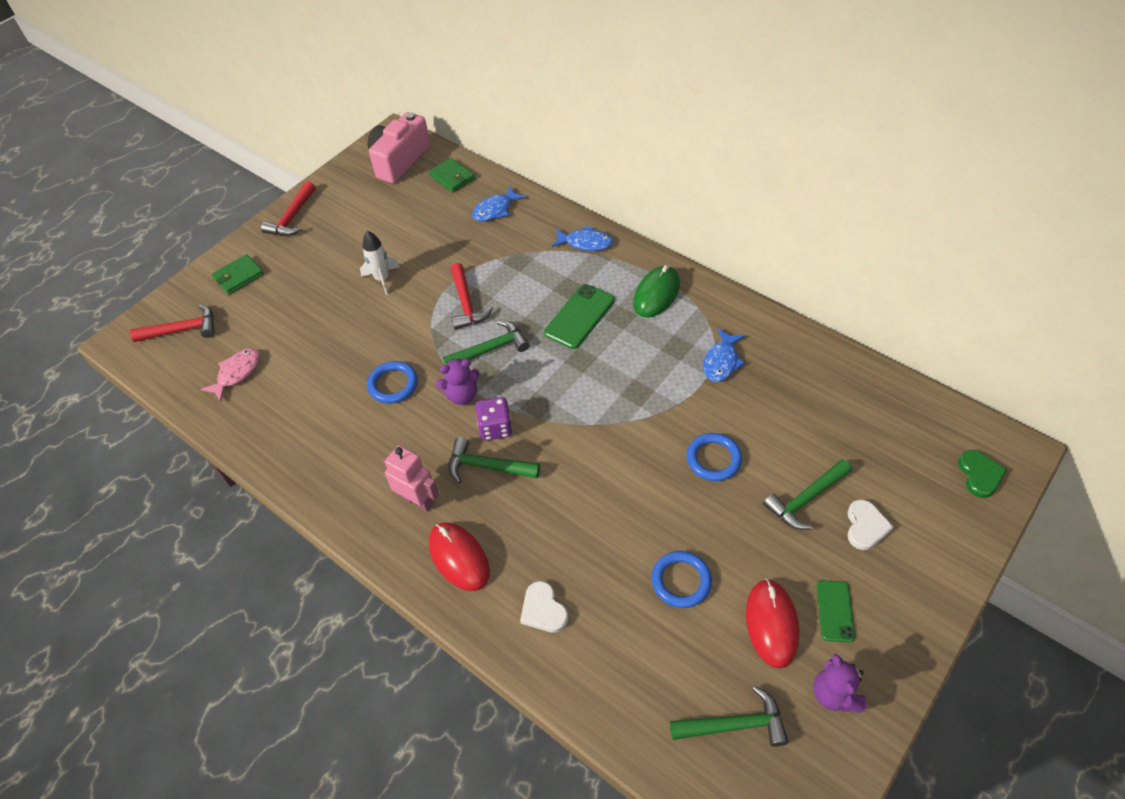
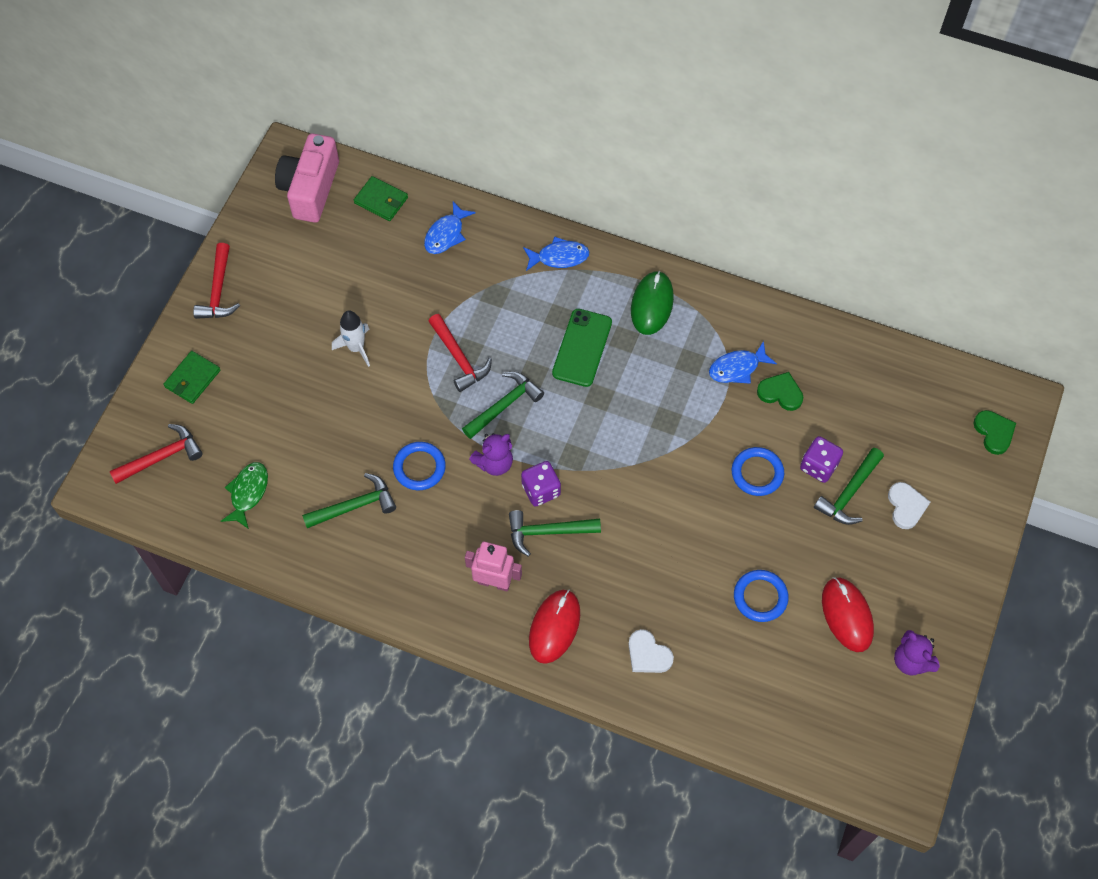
camera: 20 degrees left, 10 degrees up
pink fish [200,348,260,401] -> green fish [221,462,268,529]
red mouse [429,522,490,591] -> red mouse turned 75 degrees clockwise [529,590,580,664]
green hammer [670,686,789,747] -> green hammer moved to [302,473,396,528]
blue fish [703,328,745,382] -> blue fish turned 60 degrees clockwise [709,341,777,384]
green phone [817,580,855,642] -> none
none -> green heart [757,372,803,411]
none -> purple dice [800,436,843,483]

